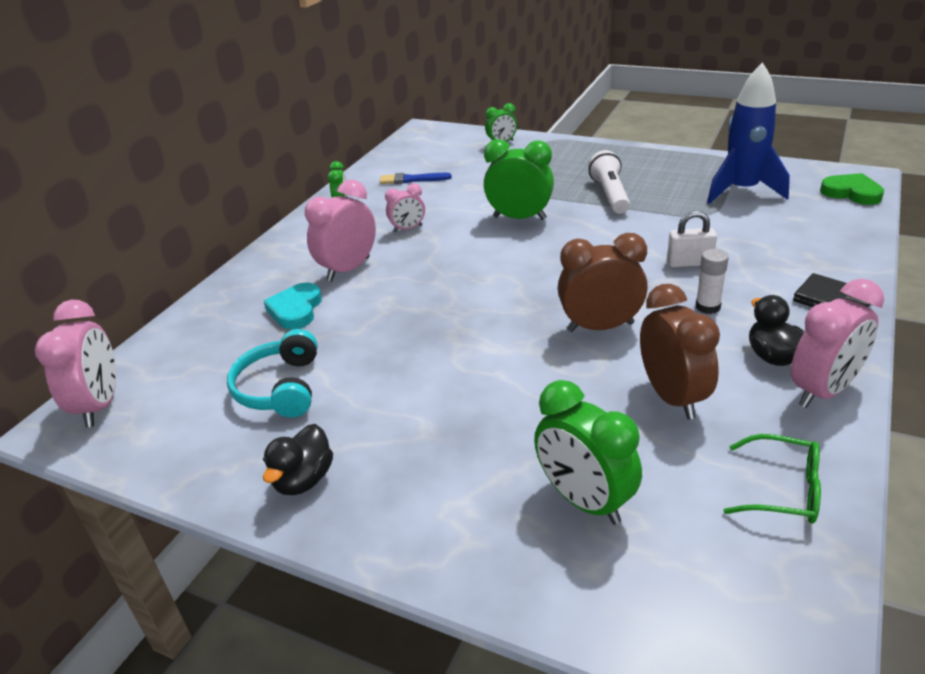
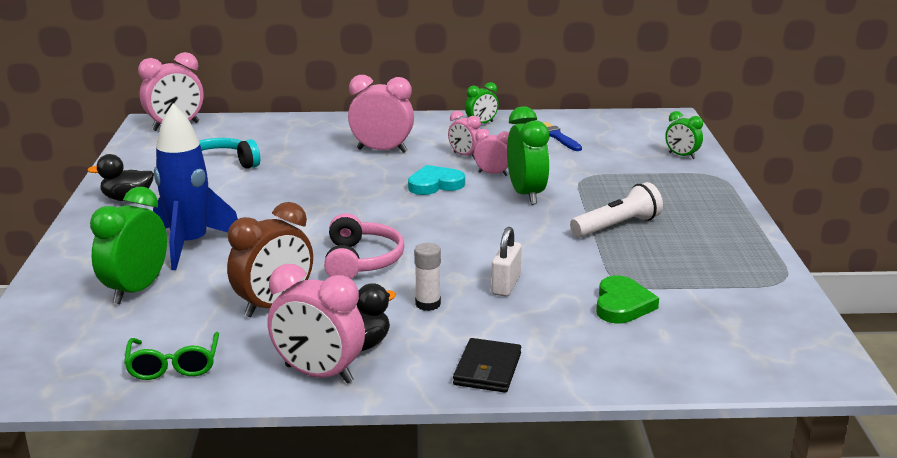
camera: 60 degrees right, 10 degrees down
turquoise heart [264,282,322,329] -> turquoise heart moved to [408,165,465,195]
brown clock [558,233,648,332] -> pink headphones [324,213,405,279]
white padlock [667,211,717,267] -> white padlock turned 45 degrees clockwise [491,227,522,297]
blue rocket [707,62,790,204] -> blue rocket moved to [153,104,238,270]
green heart [820,173,884,205] -> green heart moved to [596,276,659,323]
none -> pink clock [474,129,509,176]

